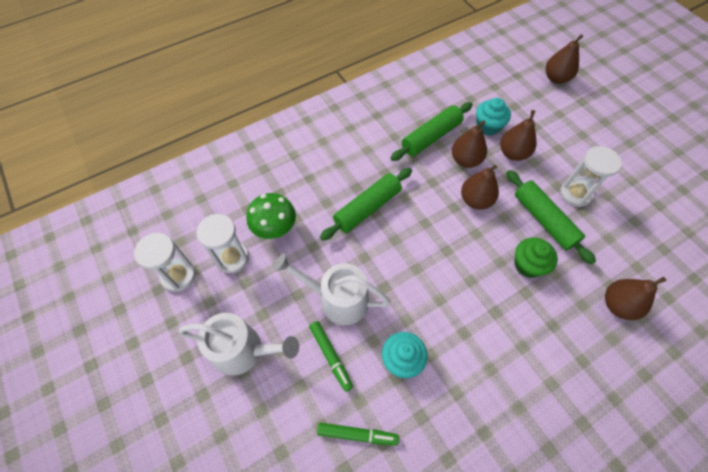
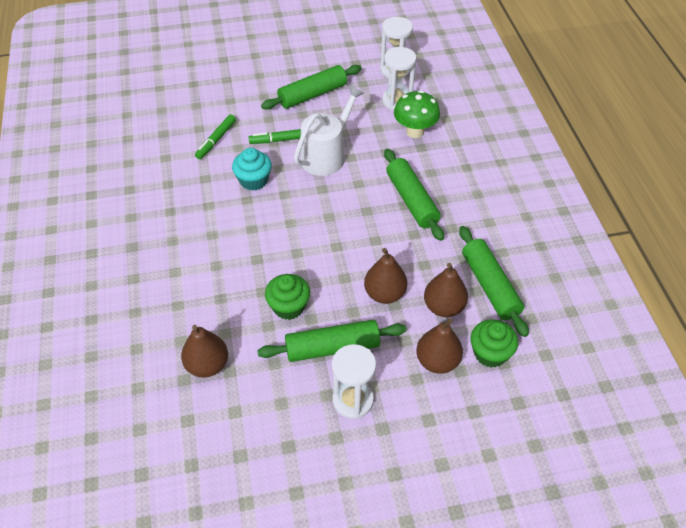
camera: 110 degrees right, 10 degrees down
white watering can [178,313,299,376] -> green rolling pin [261,65,362,110]
turquoise cupcake [476,98,511,135] -> green cupcake [471,319,518,368]
brown pear [546,35,583,84] -> none

